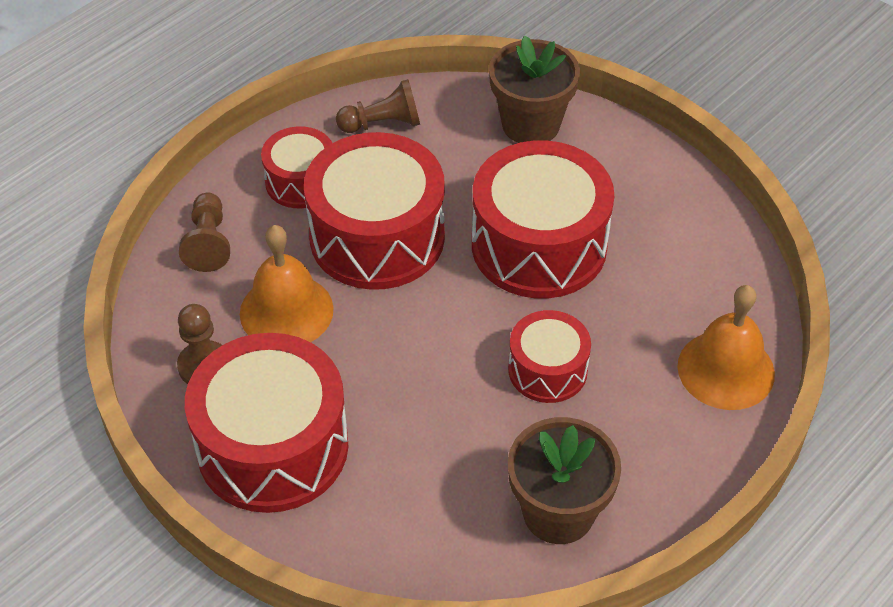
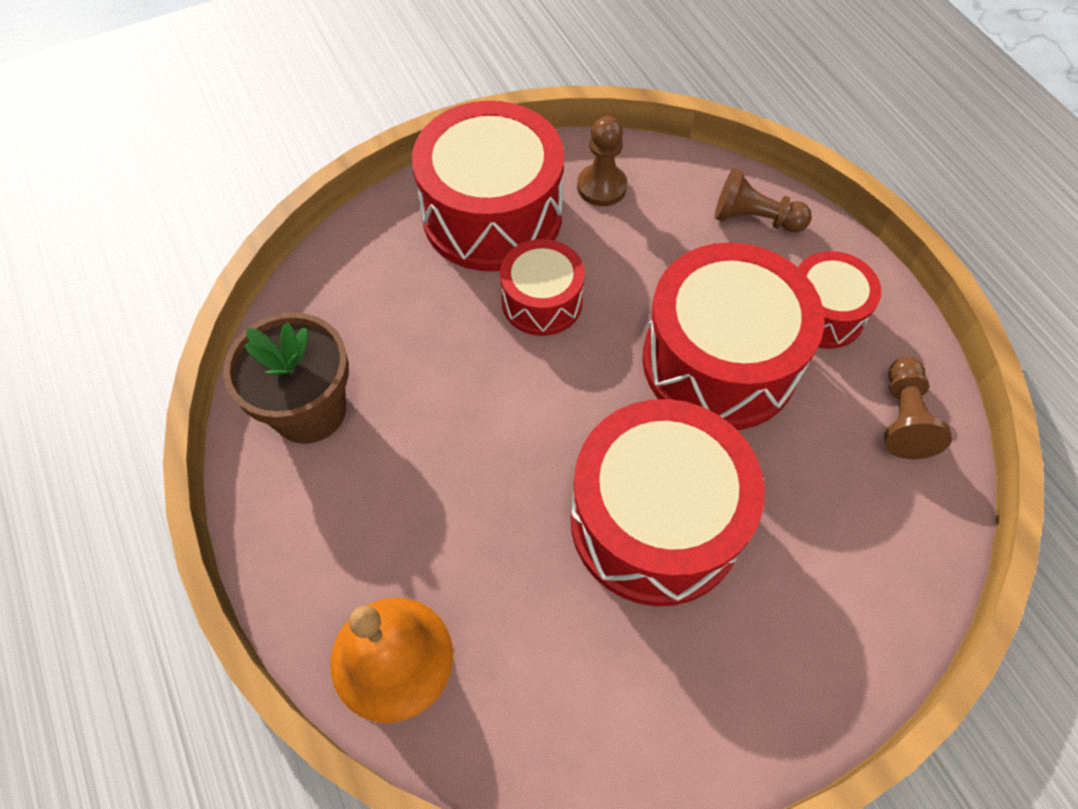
camera: 110 degrees right, 10 degrees up
orange bell [240,225,334,342] -> none
brown flower pot [489,35,580,143] -> none
red drum [508,310,591,403] -> red drum moved to [500,239,585,336]

